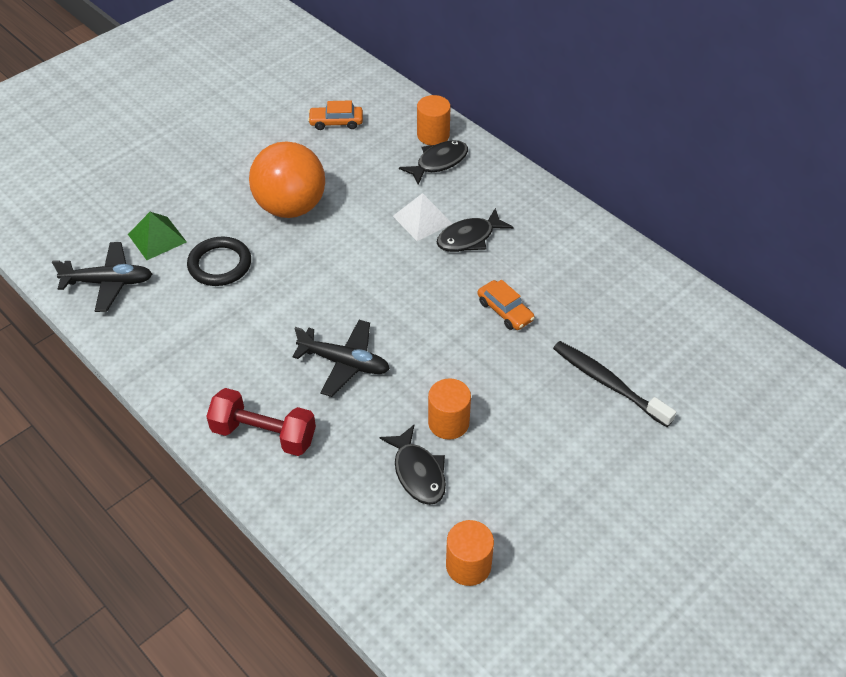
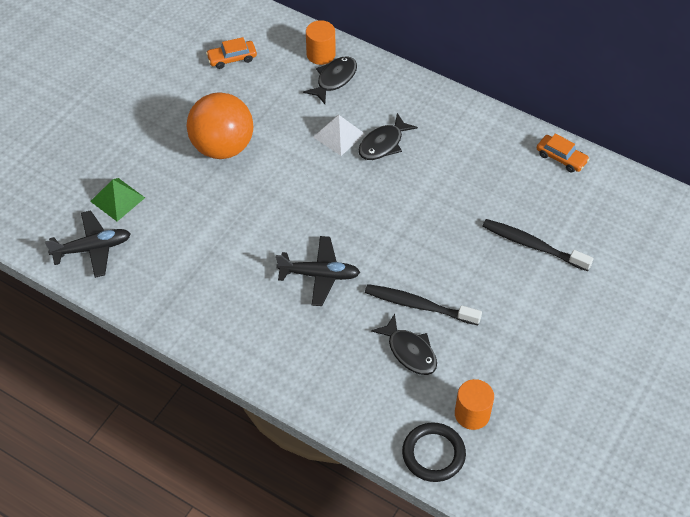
camera: 15 degrees left, 5 degrees up
black ring [187,237,251,286] -> black ring moved to [402,422,466,482]
red dumbbell [206,388,316,456] -> none
orange cylinder [428,378,471,440] -> black toothbrush [365,284,482,325]
orange car [478,280,535,330] -> orange car moved to [537,134,590,172]

